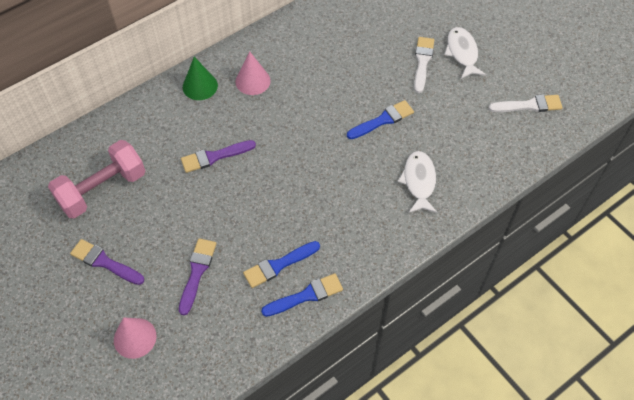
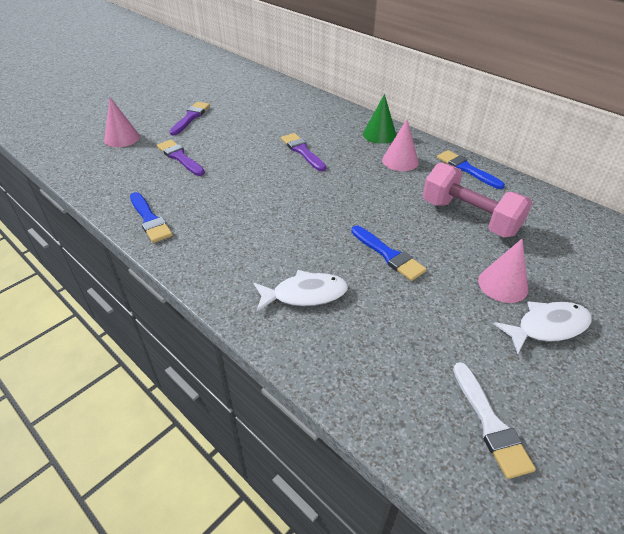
camera: 80 degrees right, 15 degrees down
pink dumbbell [48,140,145,218] -> pink dumbbell moved to [422,162,532,237]
purple brush [179,238,216,315] -> purple brush turned 135 degrees counterclockwise [157,140,205,176]
blue brush [243,241,320,288] -> blue brush moved to [437,150,505,189]
white brush [414,37,434,93] -> pink cone [478,239,528,303]

